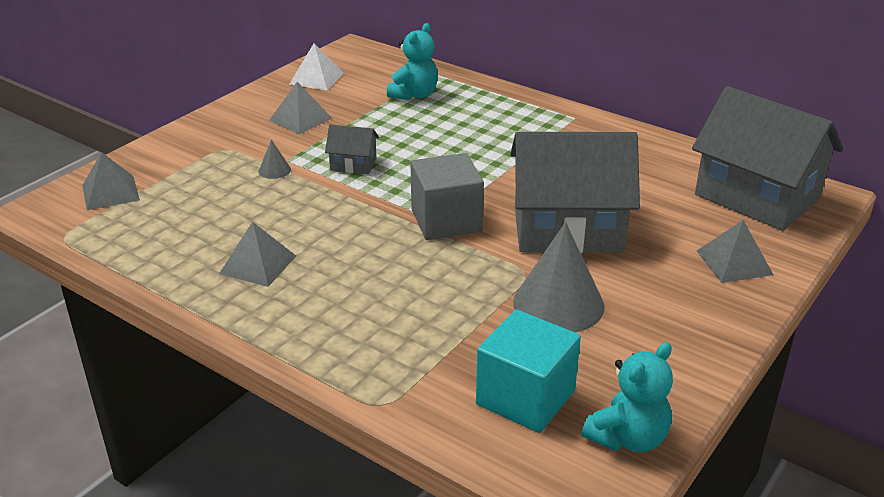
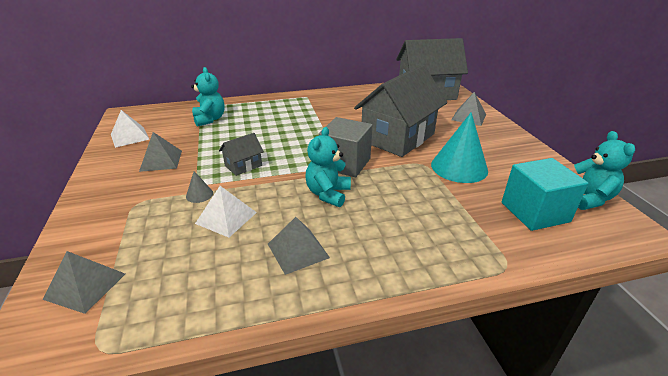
camera: 50 degrees left, 0 degrees up
grey cone [513,222,604,332] -> turquoise cone [431,112,488,183]
none -> white pyramid [195,186,257,237]
none -> turquoise teddy bear [305,127,351,207]

